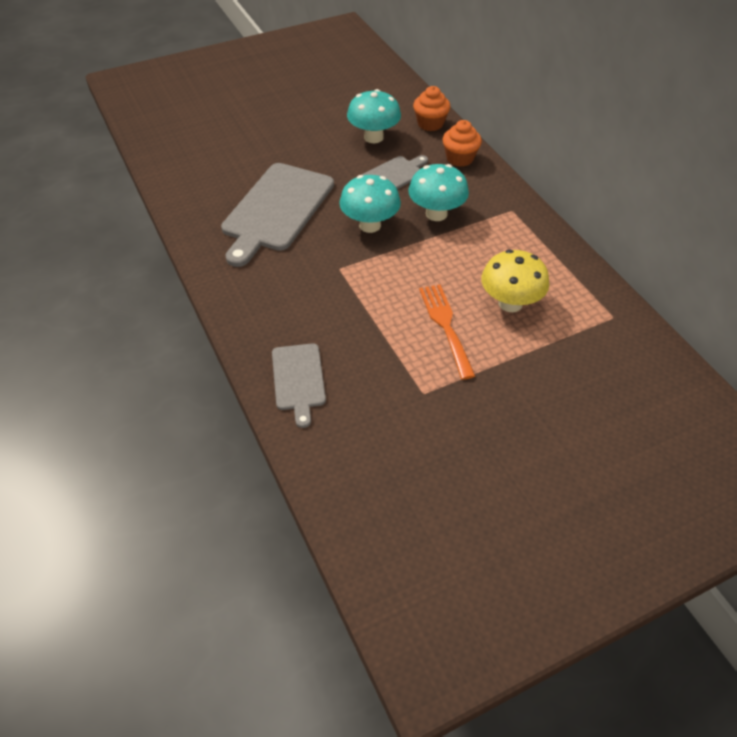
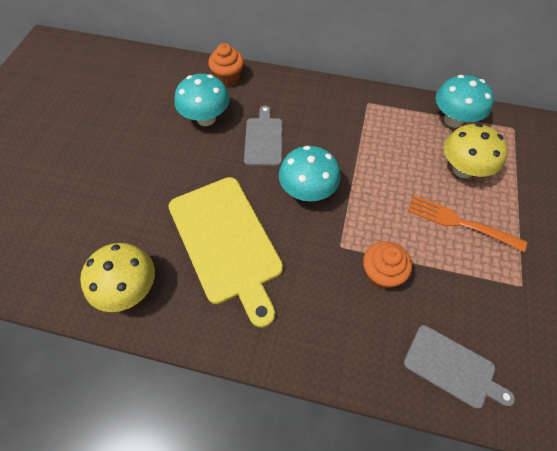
camera: 50 degrees left, 10 degrees up
grey cutting board [221,163,334,267] -> yellow cutting board [168,177,283,328]
turquoise mushroom [408,164,469,221] -> turquoise mushroom moved to [436,75,494,128]
orange cupcake [442,120,482,167] -> orange cupcake moved to [363,241,412,289]
none -> yellow mushroom [80,243,155,312]

